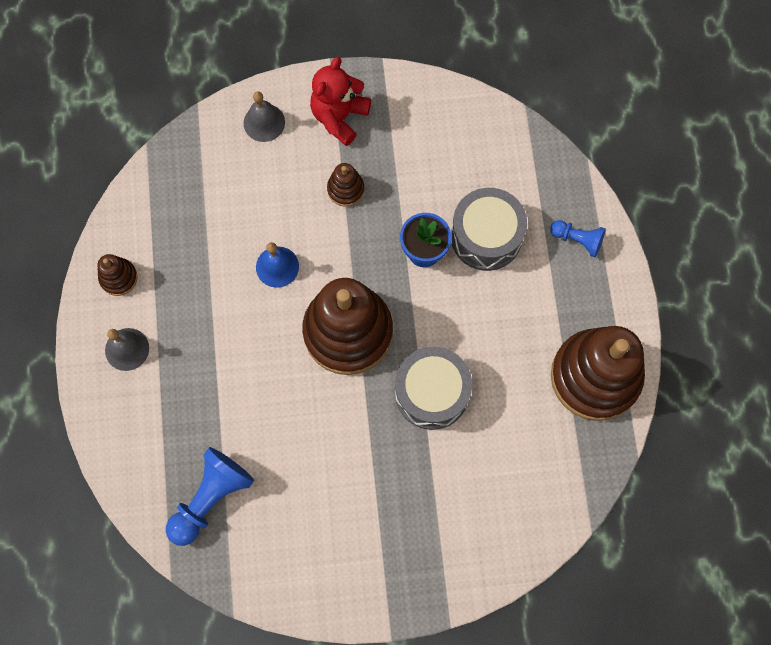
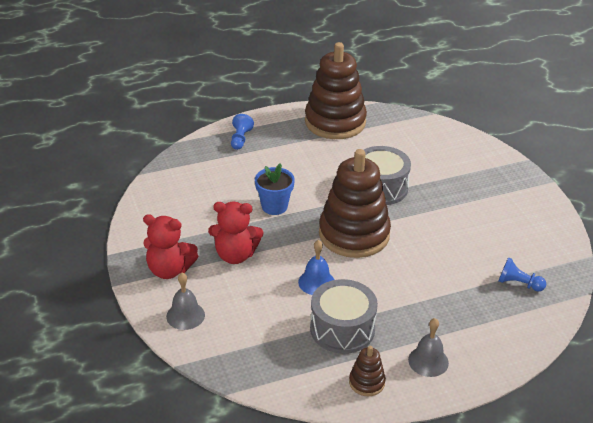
camera: 105 degrees left, 35 degrees down
blue pawn [166,447,254,546] -> blue pawn [498,257,546,291], size x0.58
brown stacking toy [327,163,364,207] -> red teddy bear [208,202,263,264]
grey drum [451,188,527,271] -> grey drum moved to [310,279,378,354]

